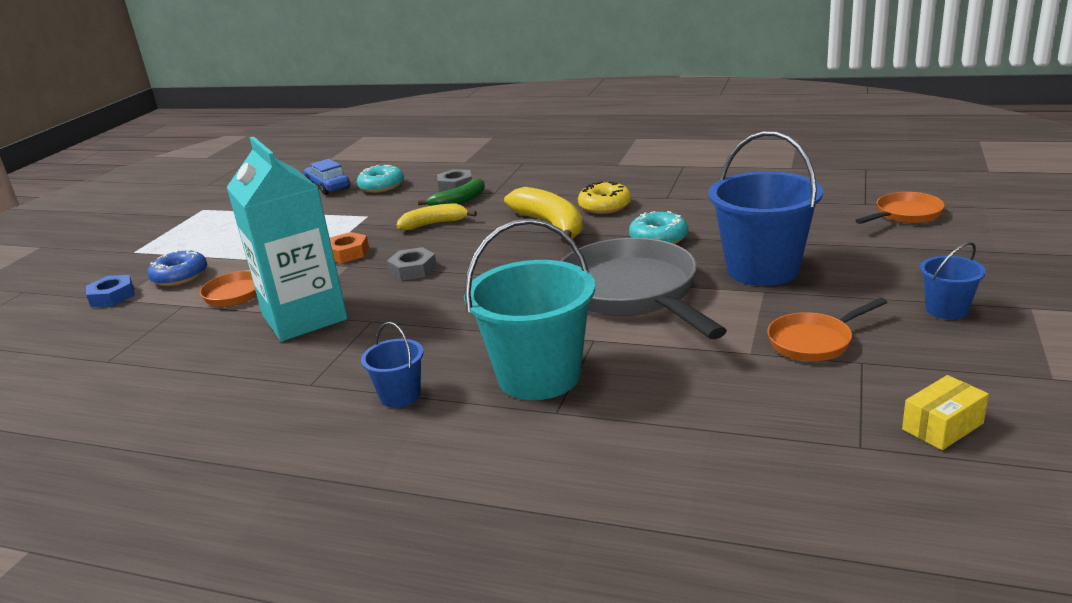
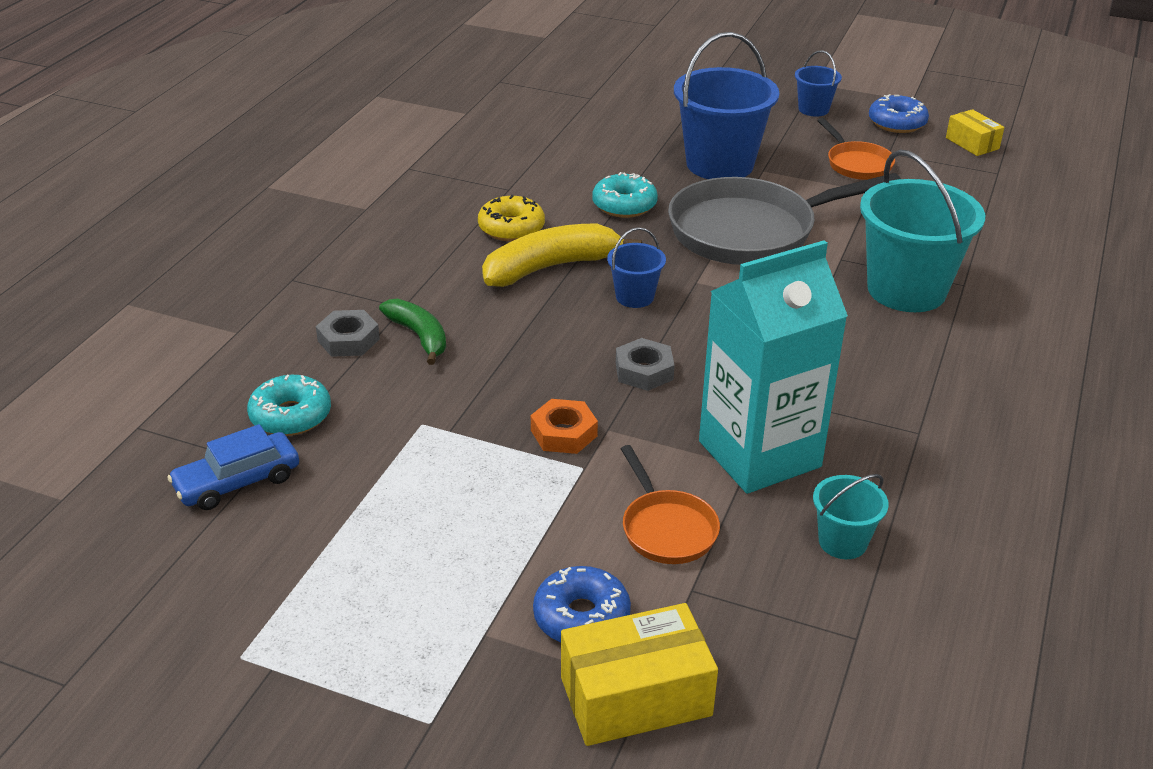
camera: 90 degrees left, 10 degrees up
blue nut [86,275,135,307] -> yellow box [561,603,718,746]
blue bucket [361,322,424,408] -> blue bucket moved to [607,227,666,308]
yellow banana [396,203,477,230] -> none
orange pan [855,192,945,224] -> none
none -> turquoise bucket [813,474,889,559]
none -> blue donut [869,94,929,133]

